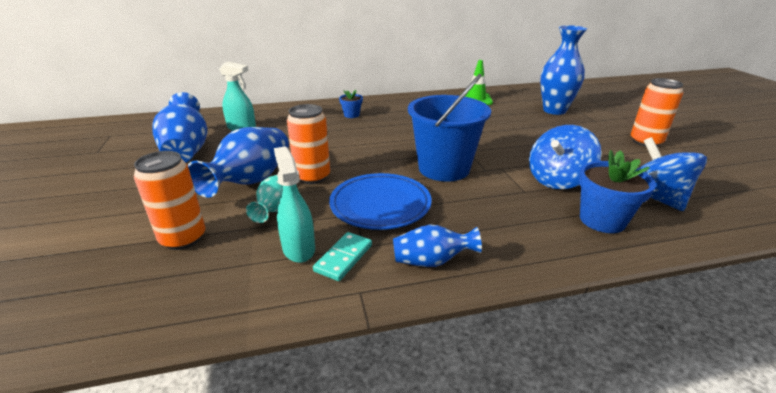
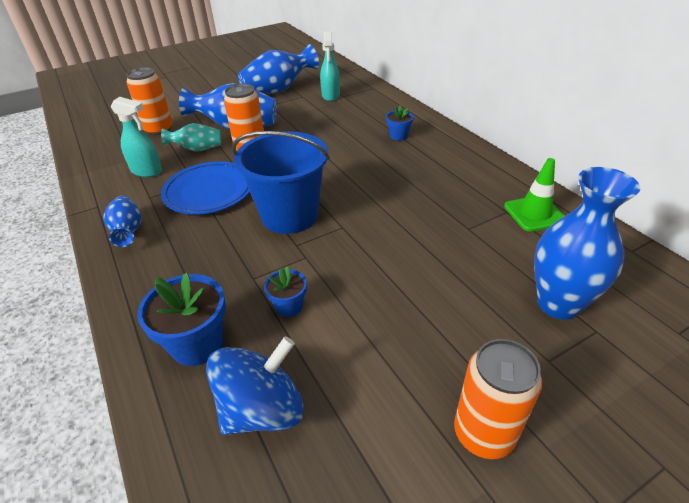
camera: 75 degrees right, 10 degrees up
turquoise spray bottle [274,146,315,263] -> turquoise spray bottle turned 60 degrees clockwise [111,97,162,177]
turquoise domino [313,232,372,281] -> none
blue spinning top [529,125,602,189] -> blue flower pot [264,266,307,317]

